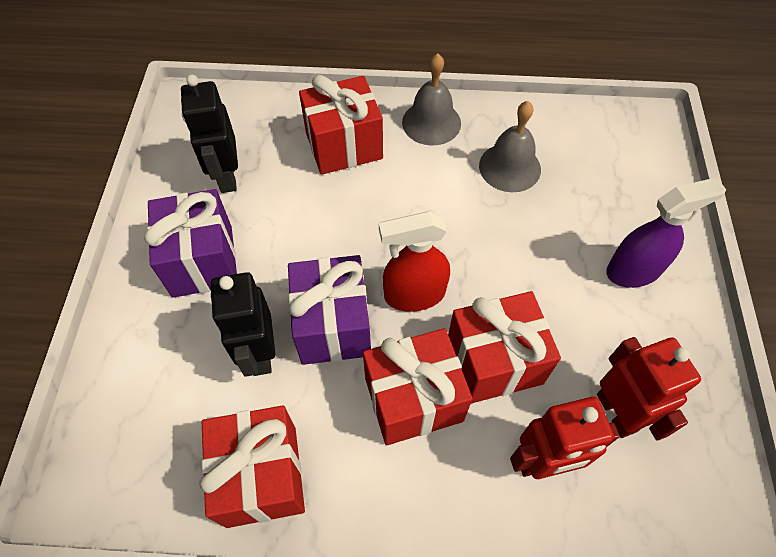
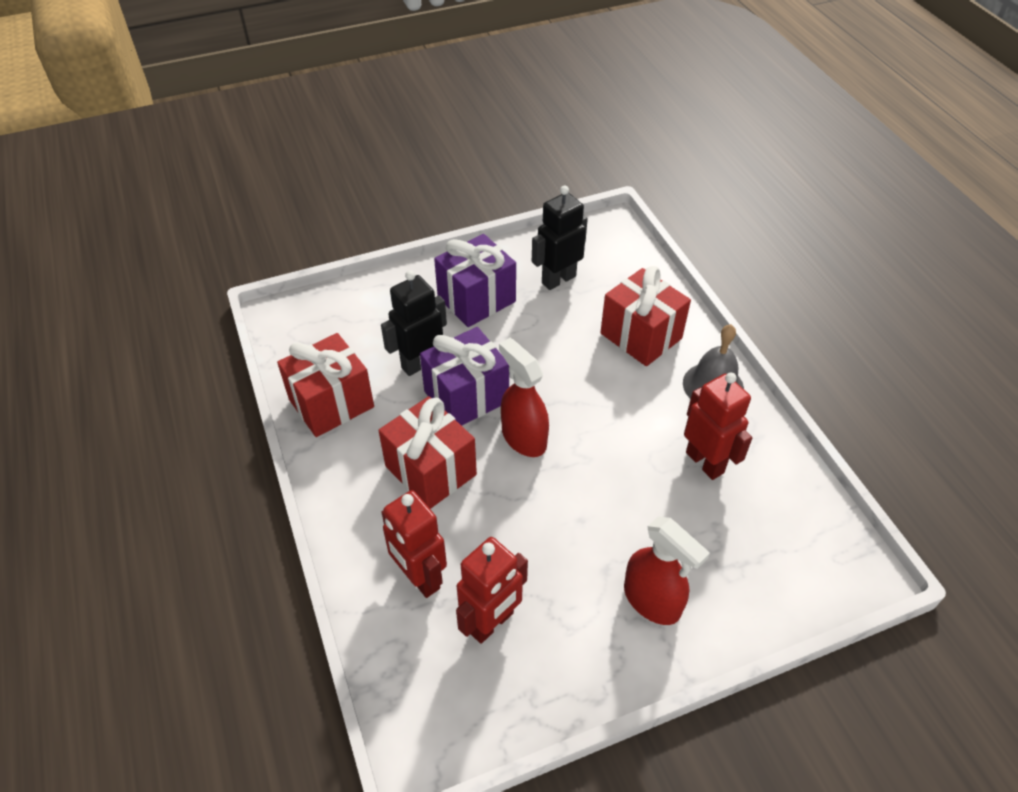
camera: 65 degrees right, 10 degrees down
red gift [448,291,561,403] -> none
grey bell [479,101,541,192] -> red robot [684,373,752,480]
purple spray bottle [606,177,726,288] -> red spray bottle [624,516,710,625]

